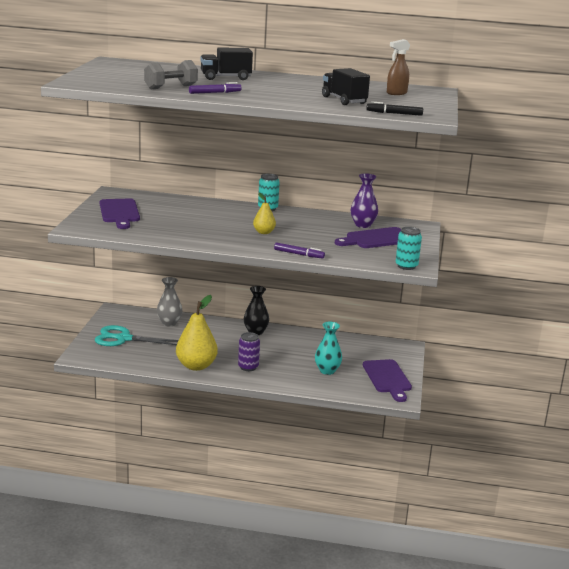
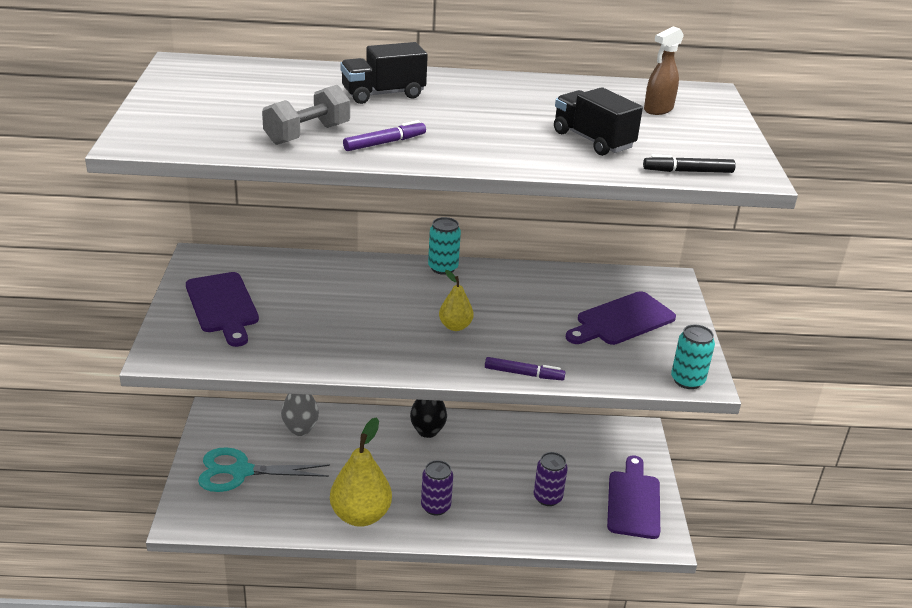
camera: 10 degrees left, 10 degrees up
turquoise vase [315,322,342,375] -> purple can [534,452,568,506]
purple vase [351,173,378,228] -> none
purple cutting board [363,359,412,402] -> purple cutting board turned 150 degrees counterclockwise [607,455,660,539]

